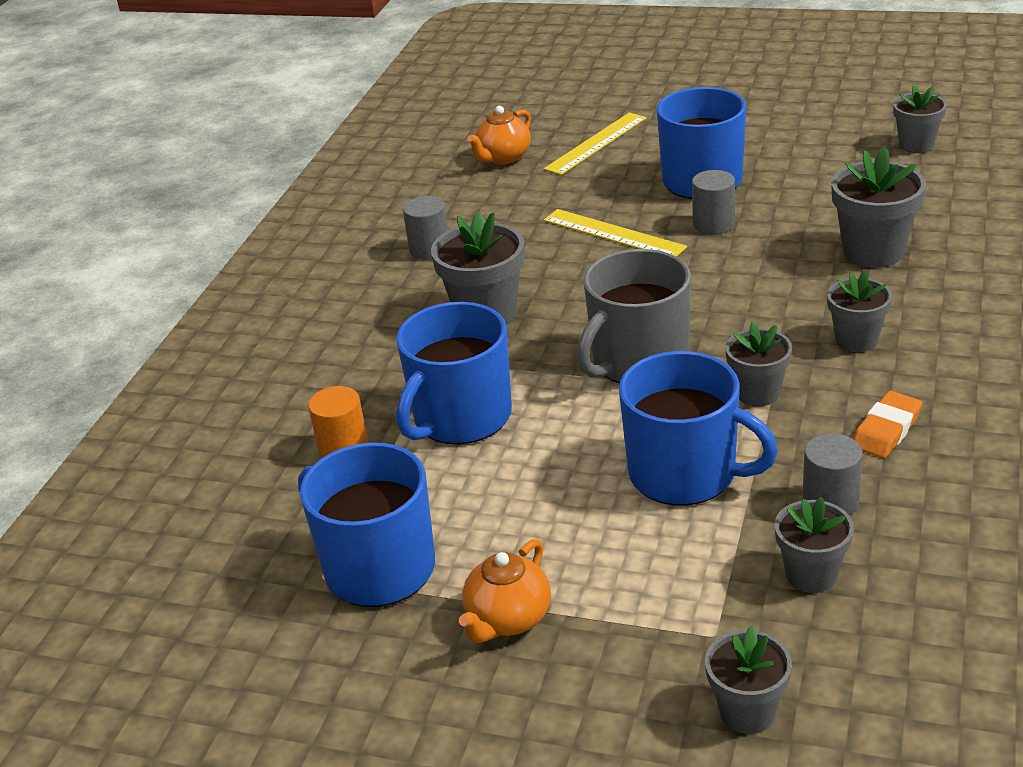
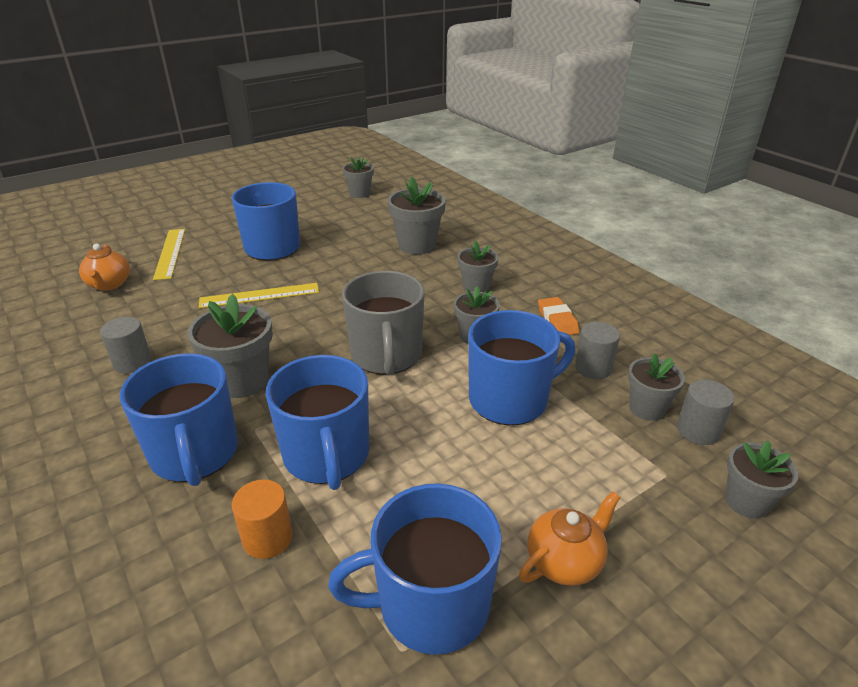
camera: 55 degrees left, 0 degrees up
orange teapot [459,539,551,643] -> orange teapot turned 105 degrees counterclockwise [519,491,620,586]
grey cylinder [692,170,735,235] -> grey cylinder moved to [677,380,734,445]
none -> blue mug [119,353,238,486]

